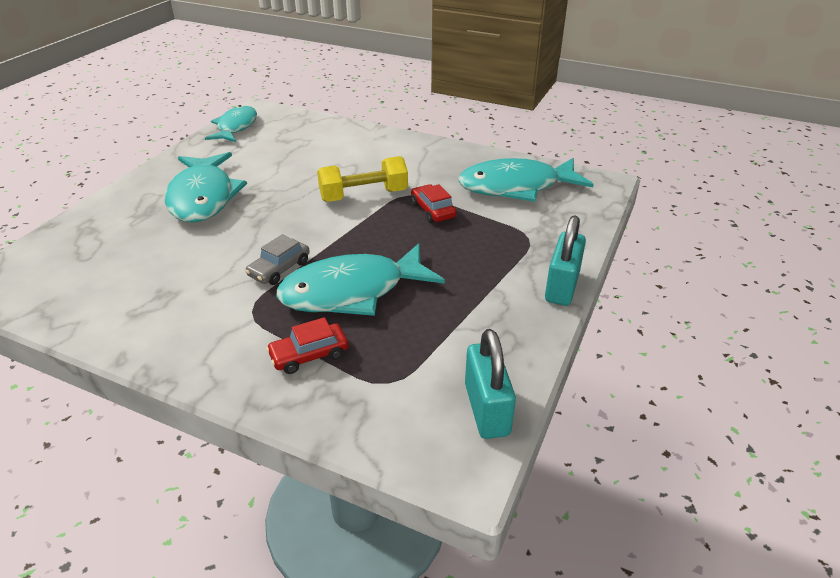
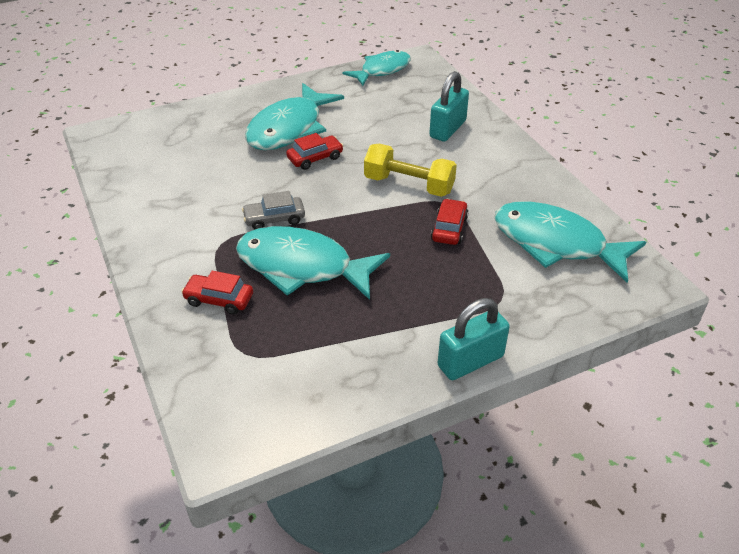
camera: 40 degrees right, 5 degrees up
turquoise padlock [465,329,516,439] -> turquoise padlock moved to [429,71,469,142]
none -> red car [286,133,343,170]

